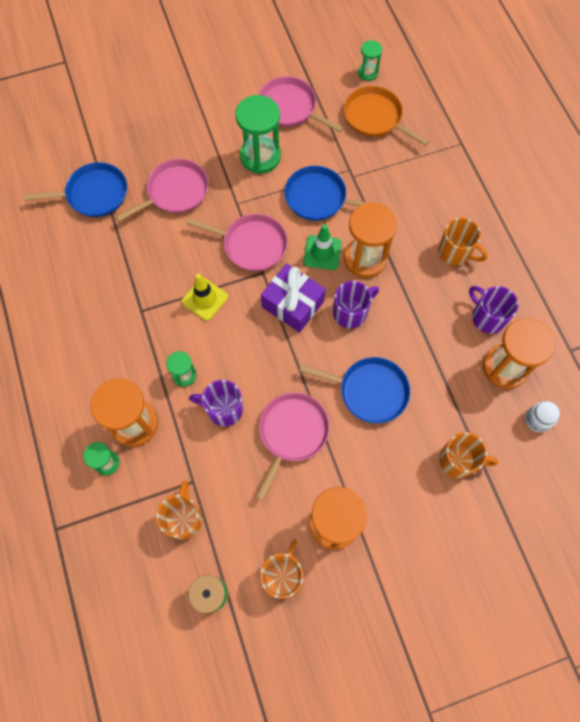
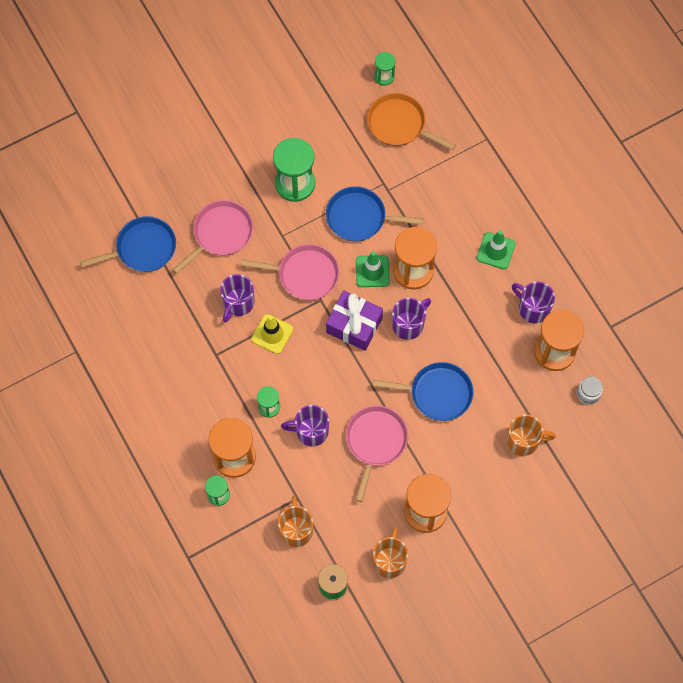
camera: 10 degrees left, 0 degrees up
pink pan [258,76,344,133] -> none
orange mug [438,218,488,266] -> green traffic cone [477,230,516,269]
none -> purple mug [220,274,255,322]

